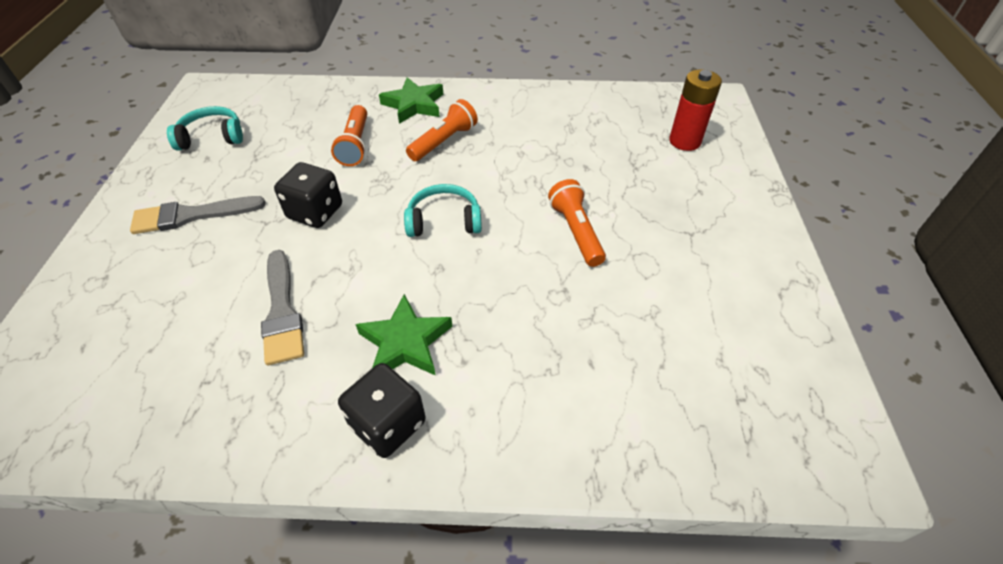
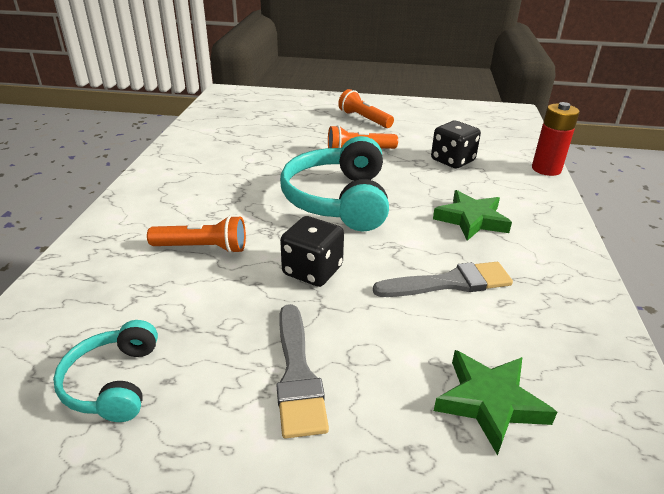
camera: 85 degrees left, 15 degrees down
black dice [338,363,426,458] -> black dice moved to [431,121,481,168]
green star [379,77,443,124] -> green star moved to [434,350,557,456]
turquoise headphones [404,184,482,237] -> turquoise headphones [280,136,389,232], size x1.83
orange flashlight [406,99,478,161] -> orange flashlight moved to [338,89,394,128]
red battery [669,69,722,151] -> red battery moved to [532,102,580,176]

